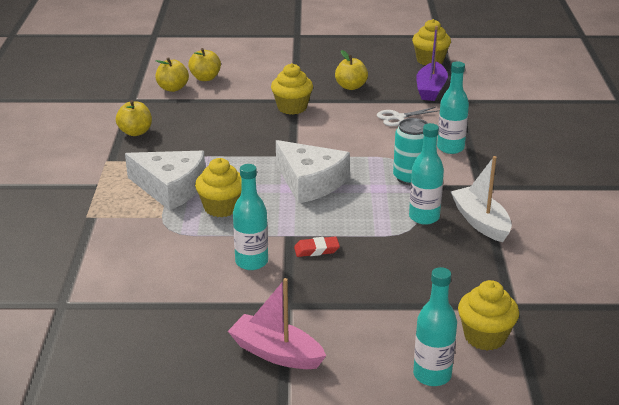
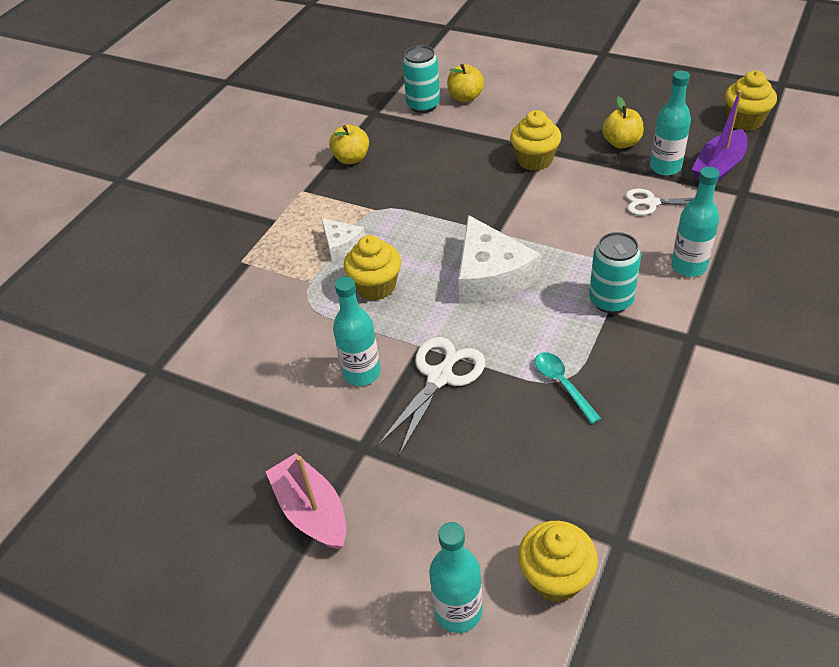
camera: 30 degrees right, 15 degrees up
white cheese [125,151,205,211] -> white cheese [321,218,365,261], size x0.53
yellow apple [155,57,189,92] -> turquoise can [403,45,440,113]
red eraser [294,236,340,257] -> white scissors [378,337,486,456]
turquoise bottle [409,123,444,225] -> turquoise bottle moved to [650,71,691,176]
white boat [451,156,512,242] -> none
none -> turquoise spoon [535,352,601,424]

